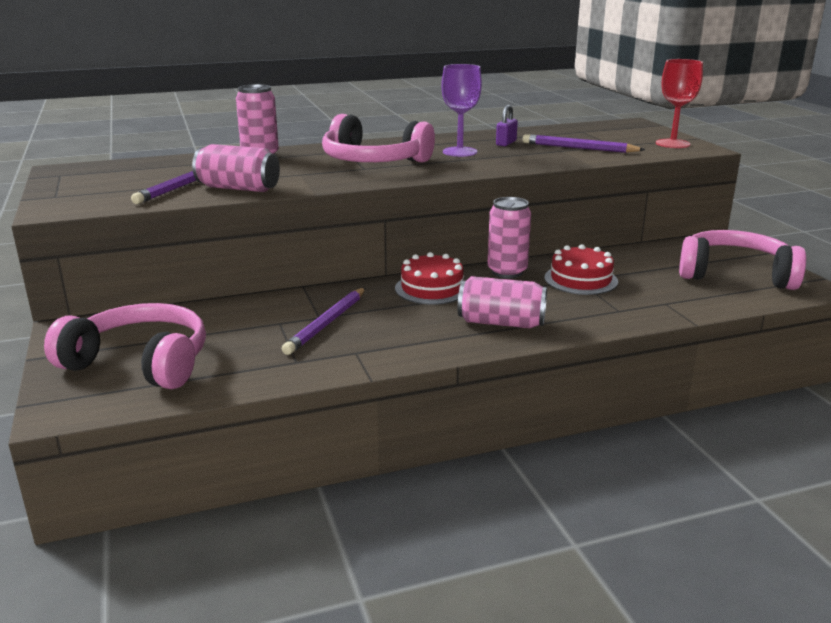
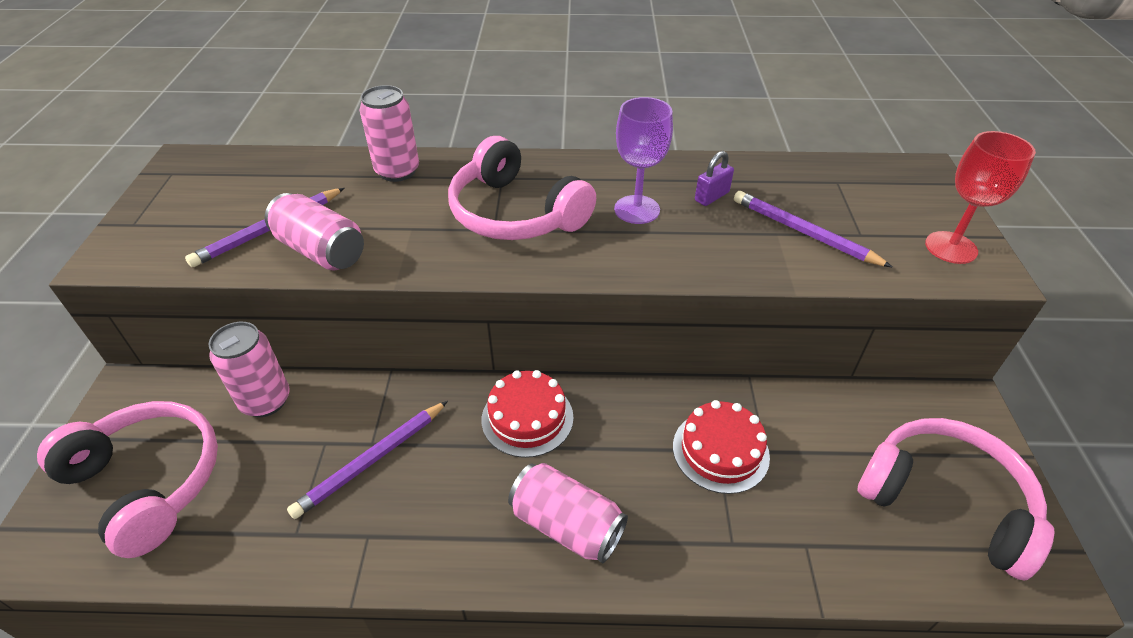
camera: 20 degrees right, 20 degrees up
pink can [487,197,531,278] -> pink can moved to [209,322,290,417]

